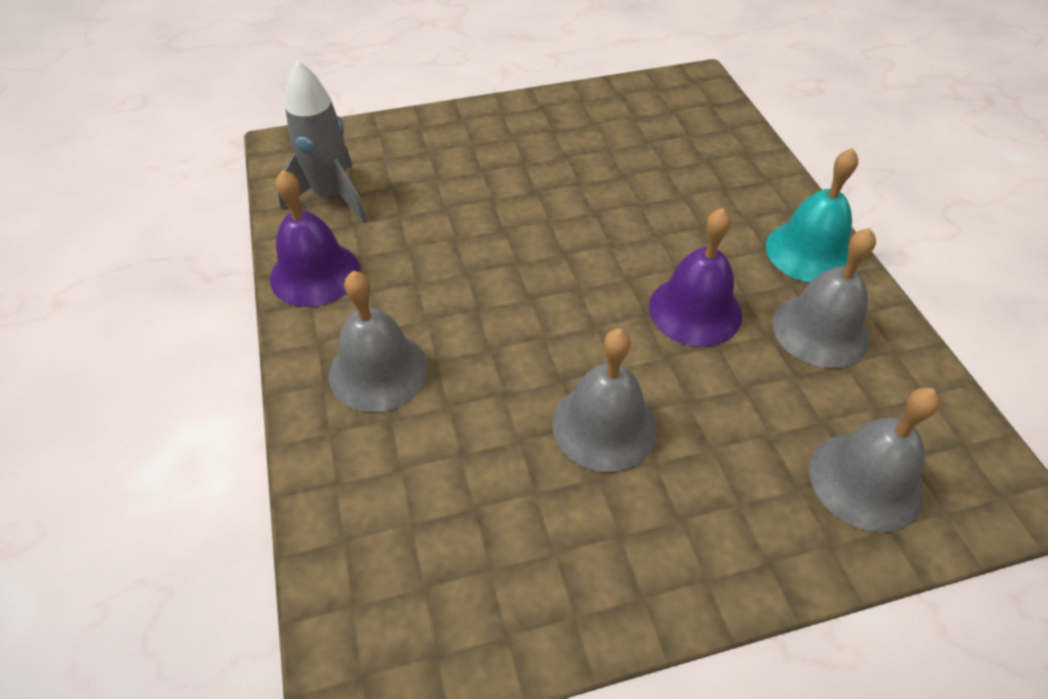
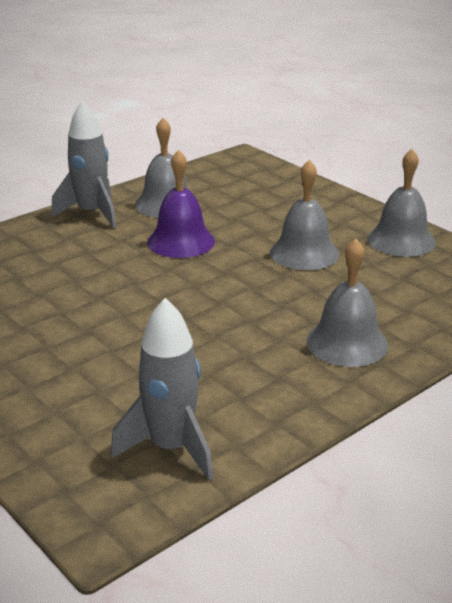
camera: 115 degrees left, 20 degrees down
purple bell [270,170,360,307] -> none
turquoise bell [766,148,858,283] -> grey rocket [51,100,116,228]
grey bell [809,388,940,532] -> grey bell moved to [368,149,436,257]

